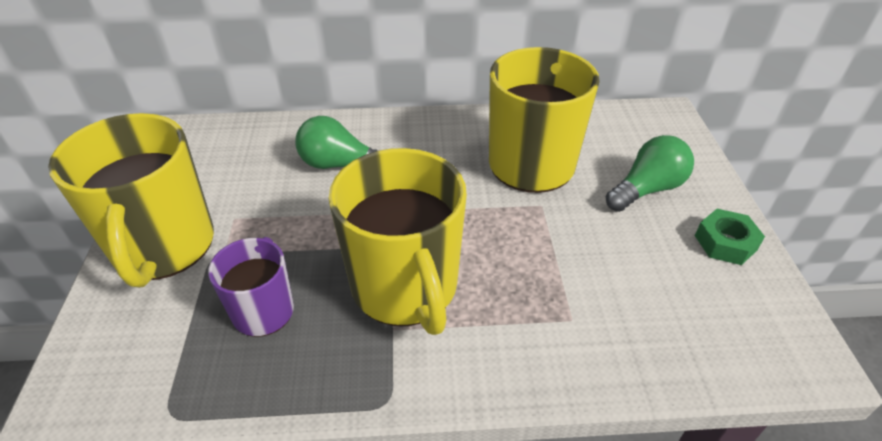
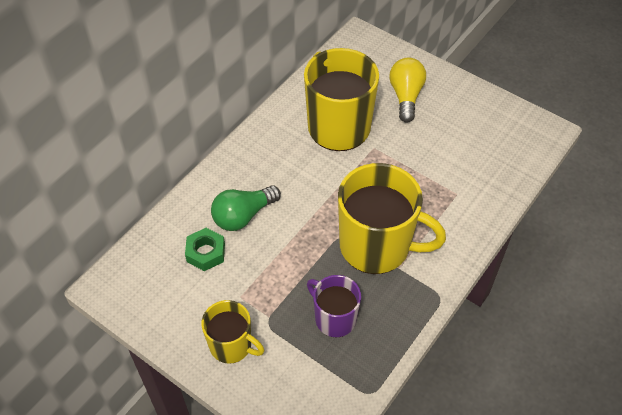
camera: 50 degrees left, 10 degrees up
yellow mug [48,113,214,288] -> yellow mug [201,300,264,364], size x0.55
green light bulb [606,135,694,212] -> yellow light bulb [389,58,426,123]
green nut [695,209,765,265] -> green nut moved to [185,228,225,271]

